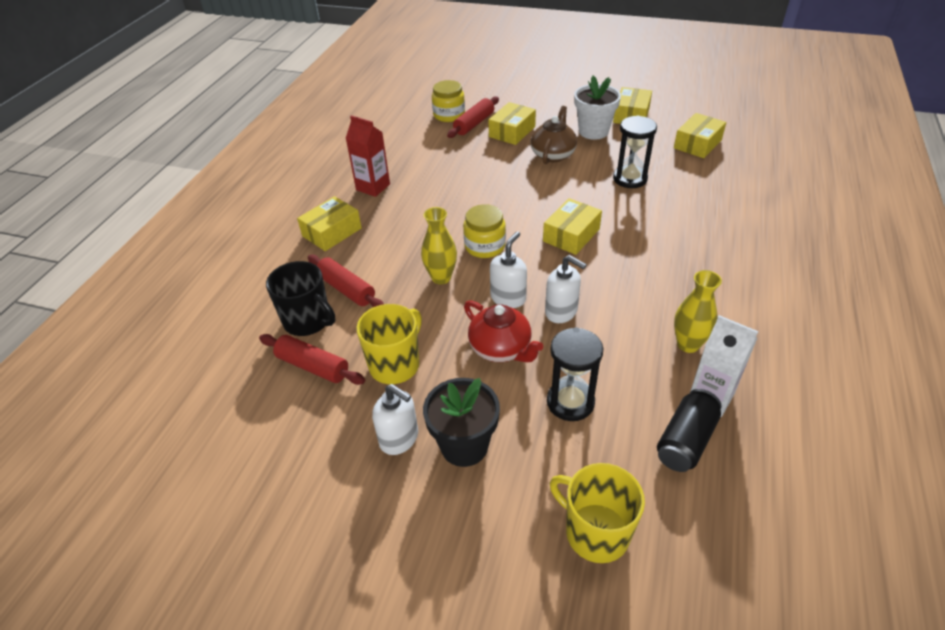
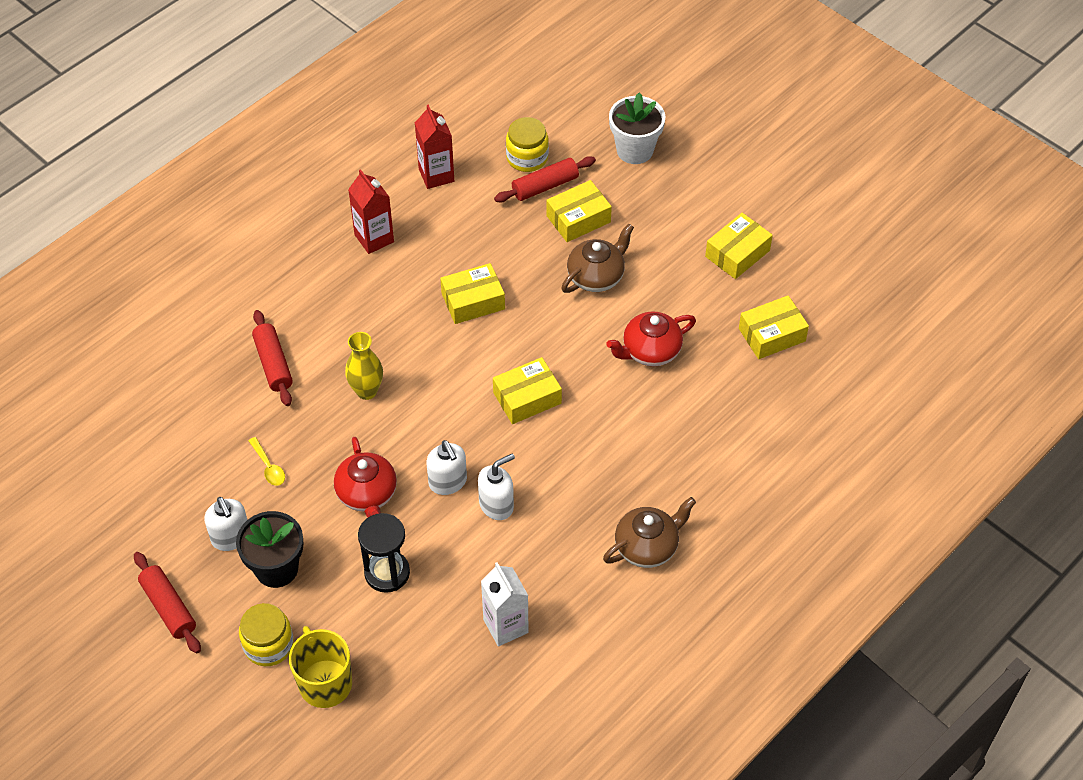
camera: 25 degrees right, 10 degrees up
red rolling pin [259,334,365,385] -> red rolling pin moved to [134,552,201,653]
black mug [266,261,335,336] -> none
yellow box [297,196,362,251] -> yellow box moved to [440,263,505,324]
yellow mug [356,304,422,384] -> yellow spoon [249,437,285,486]
yellow jar [463,204,506,258] -> yellow jar moved to [239,603,294,666]
white soap dispenser [490,231,527,308] -> white soap dispenser moved to [478,453,515,520]
white flower pot [574,76,621,140] -> white flower pot moved to [609,92,665,164]
black hourglass [613,115,657,188] -> red teapot [606,311,696,366]
black can [657,389,721,472] -> none
yellow vase [674,270,722,353] -> none
none -> red carton [415,105,454,189]
none -> brown teapot [603,497,696,568]

